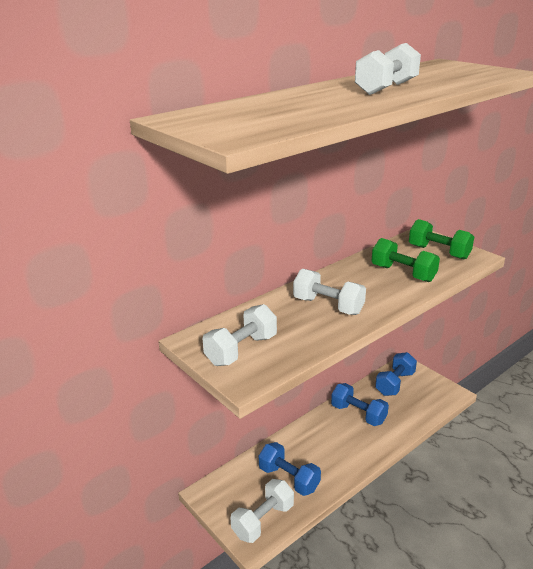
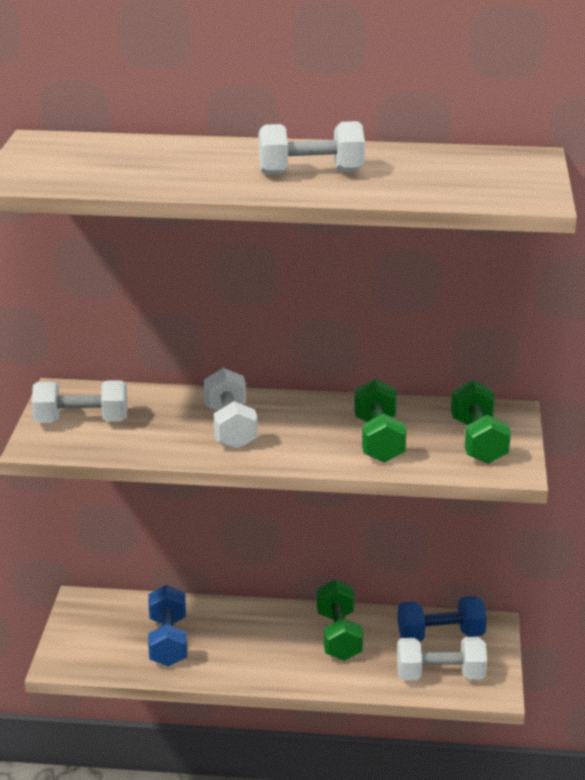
camera: 45 degrees right, 0 degrees up
white dumbbell [231,479,294,543] -> white dumbbell moved to [397,637,487,680]
blue dumbbell [331,383,389,426] -> green dumbbell [317,580,363,661]

